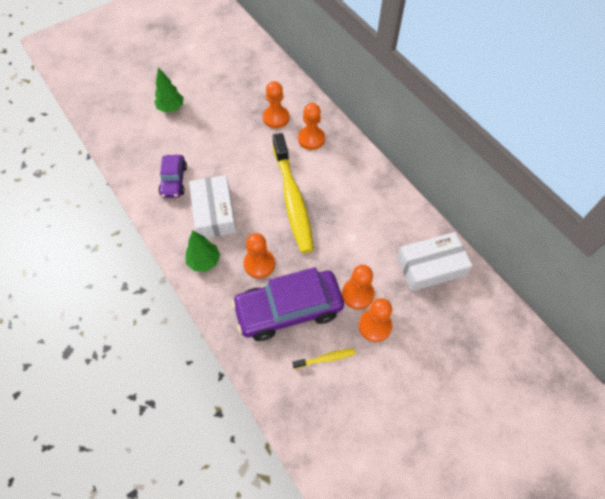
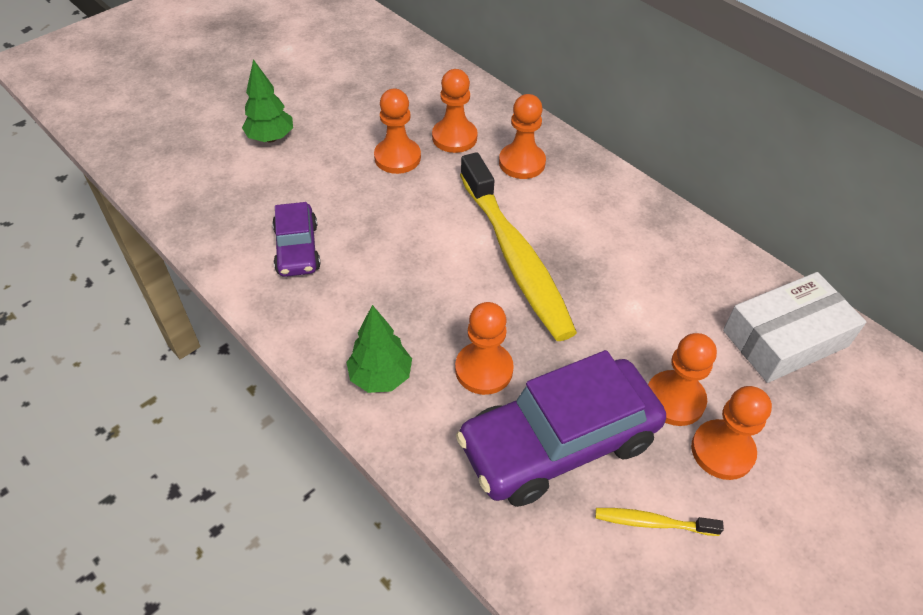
camera: 10 degrees left, 10 degrees down
white box [189,175,237,238] -> none
yellow toothbrush [292,349,356,369] -> yellow toothbrush turned 150 degrees counterclockwise [595,508,724,536]
none -> orange pawn [374,89,421,174]

